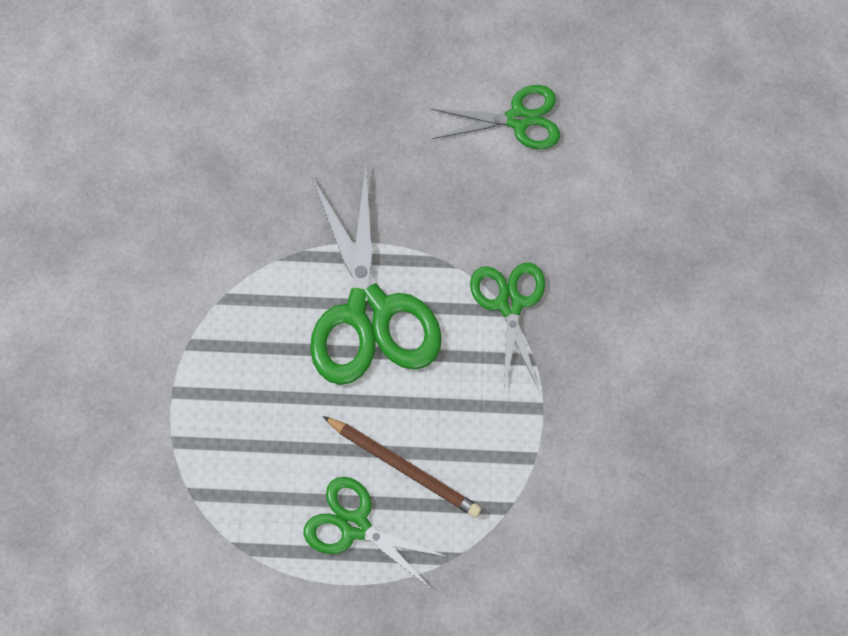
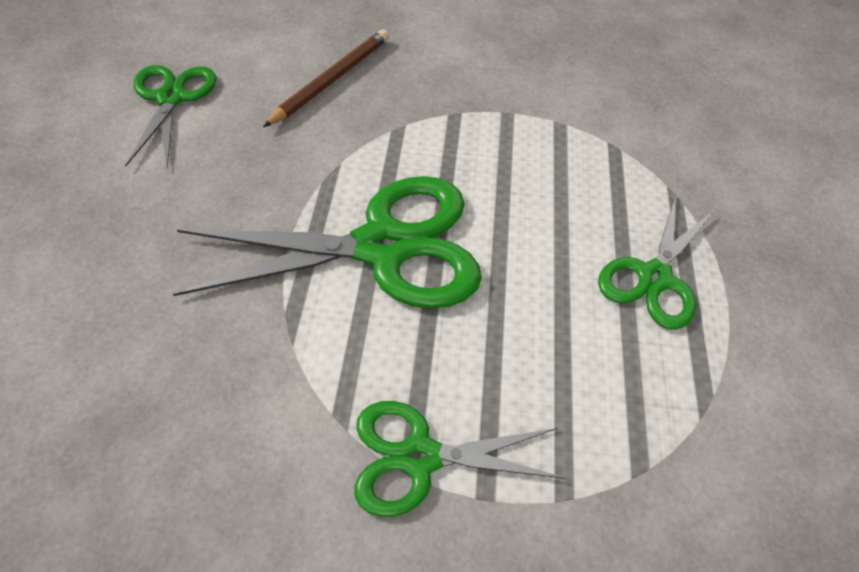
camera: 90 degrees left, 15 degrees down
brown pencil [323,416,482,518] -> brown pencil moved to [263,29,389,127]
green scissors [470,263,545,391] -> green scissors moved to [354,401,566,517]

